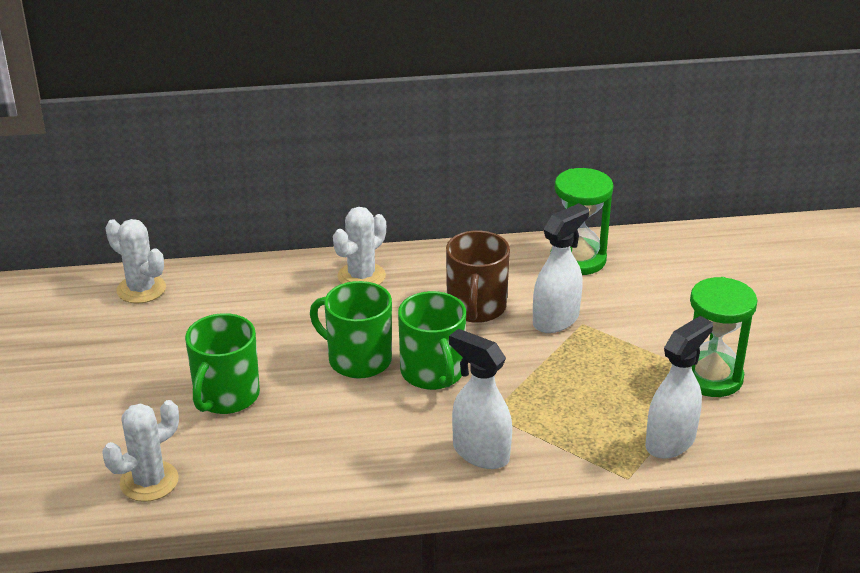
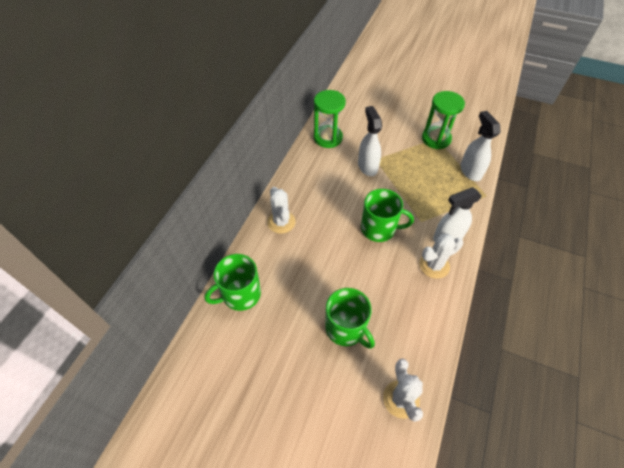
camera: 60 degrees left, 20 degrees up
white cactus [105,219,166,303] -> white cactus moved to [419,234,463,279]
green mug [310,281,392,378] -> green mug moved to [205,254,261,311]
brown mug [446,231,510,323] -> none

